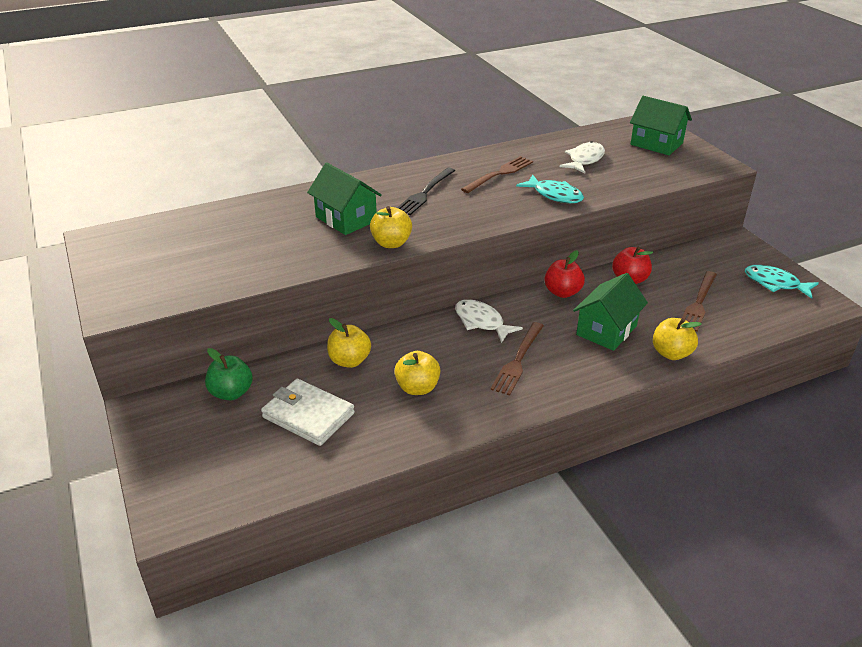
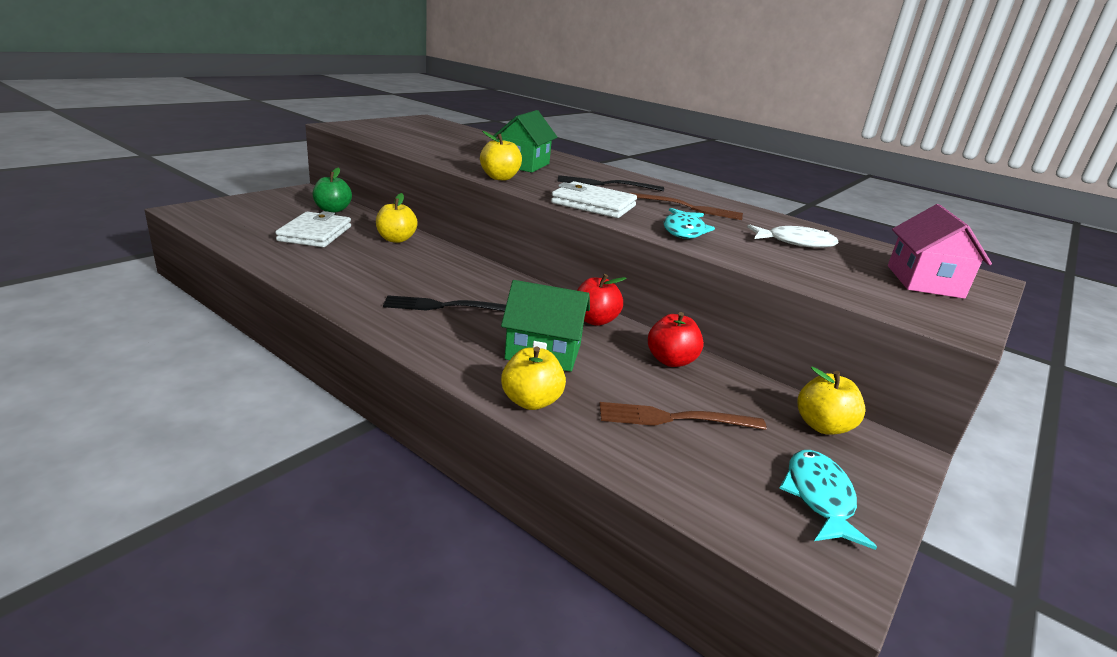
camera: 60 degrees right, 10 degrees down
yellow apple [394,351,441,395] -> yellow apple moved to [797,366,866,435]
white fish [455,299,523,343] -> none
brown fork [490,322,544,395] -> black fork [383,295,506,312]
green house [630,96,692,155] -> pink house [888,204,992,299]
none -> white wallet [551,181,637,218]

